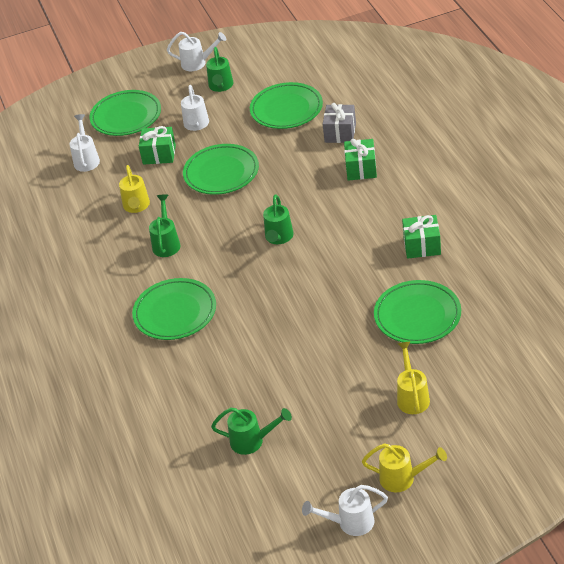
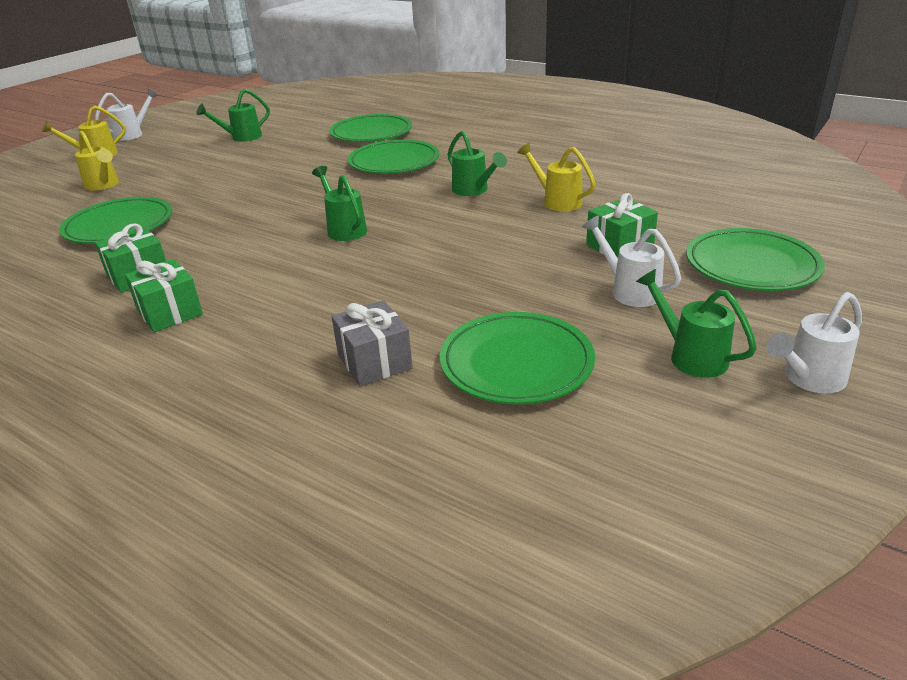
camera: 140 degrees right, 10 degrees down
white watering can [69,114,100,172] -> none
green plate [183,144,259,195] -> green plate moved to [329,114,412,142]
green gift [344,139,377,181] -> green gift moved to [125,259,203,332]

